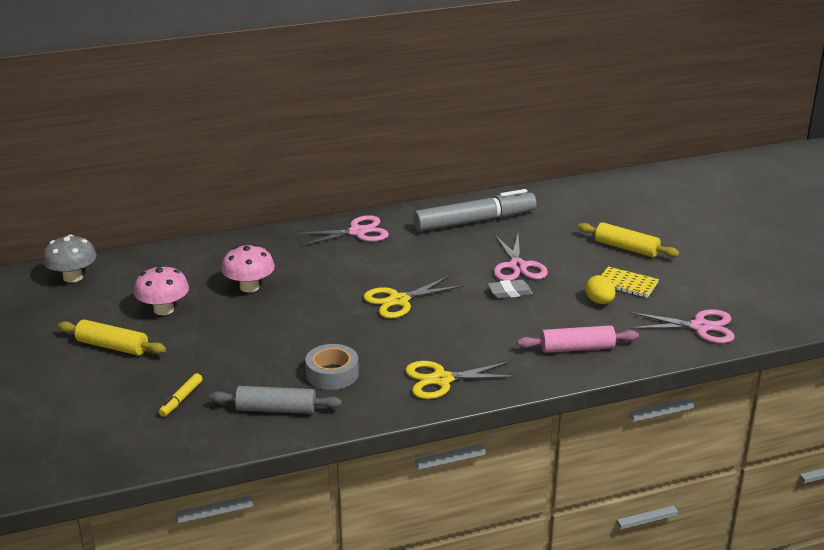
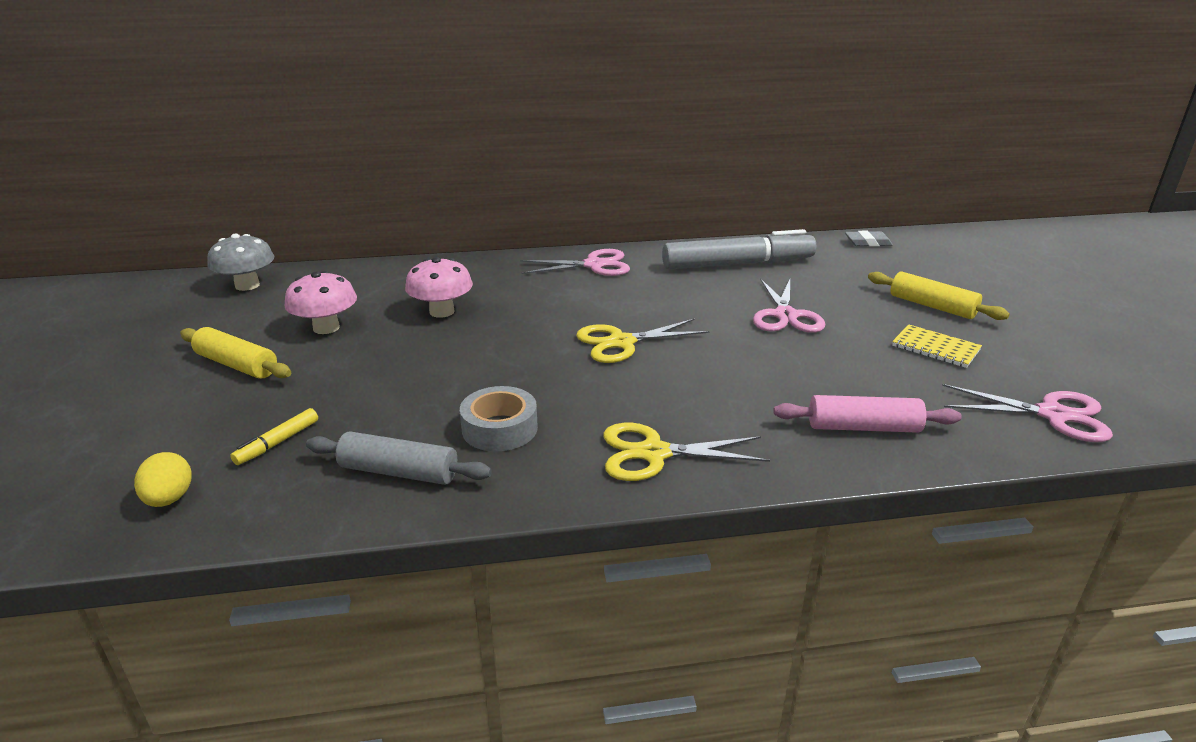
camera: 10 degrees right, 0 degrees up
grey eraser [488,280,533,298] -> grey eraser moved to [845,231,893,247]
yellow egg [585,275,615,304] -> yellow egg moved to [134,452,192,507]

